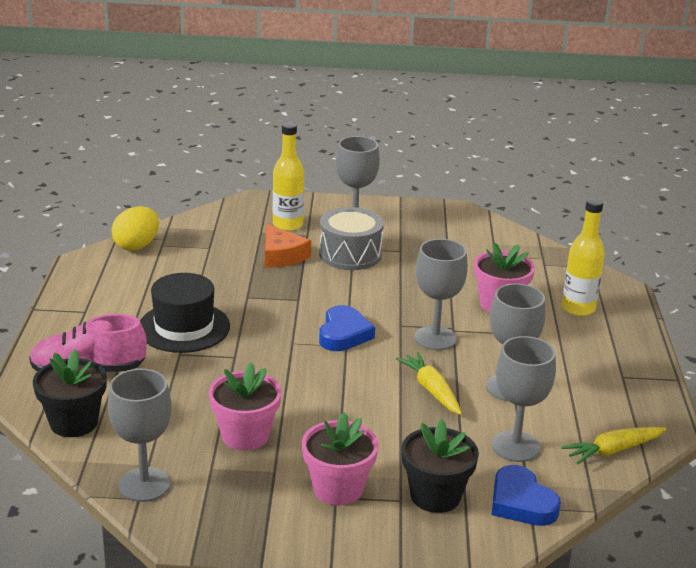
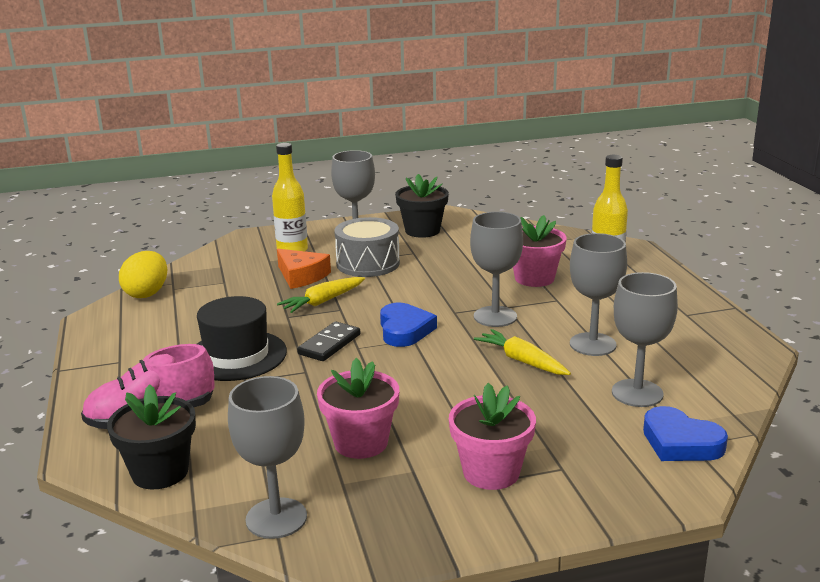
camera: 15 degrees left, 5 degrees down
black flower pot [401,419,479,513] -> black flower pot moved to [395,174,449,238]
yellow carrot [562,427,666,464] -> yellow carrot moved to [277,277,365,313]
none -> black domino [297,321,360,361]

